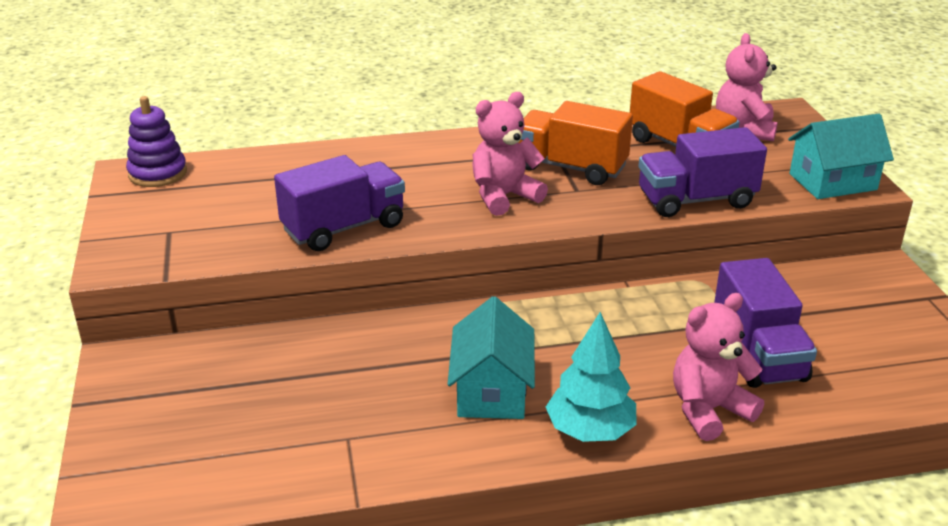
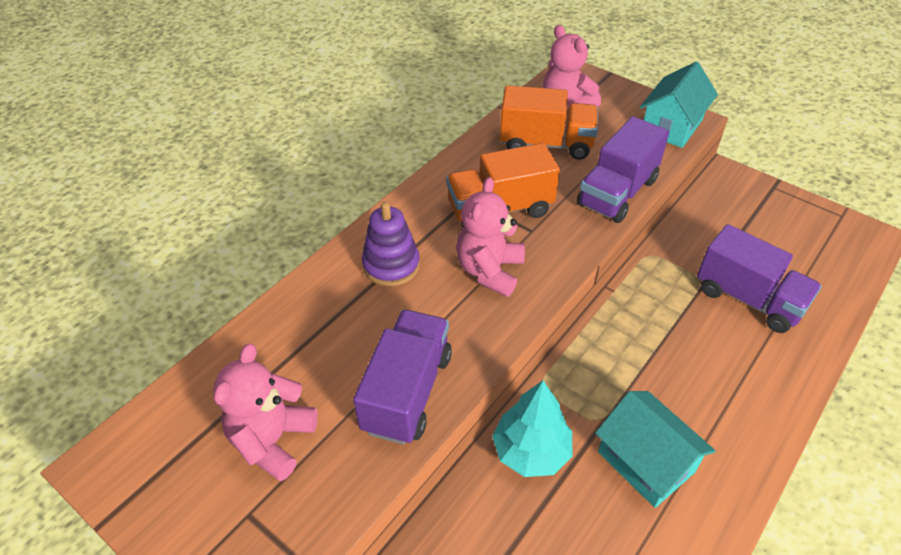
camera: 40 degrees left, 15 degrees up
purple stacking toy [126,96,187,187] -> purple stacking toy moved to [362,202,420,286]
turquoise tree [546,312,637,442] -> turquoise tree moved to [492,380,572,477]
pink teddy bear [673,293,764,441] -> pink teddy bear moved to [213,344,318,481]

